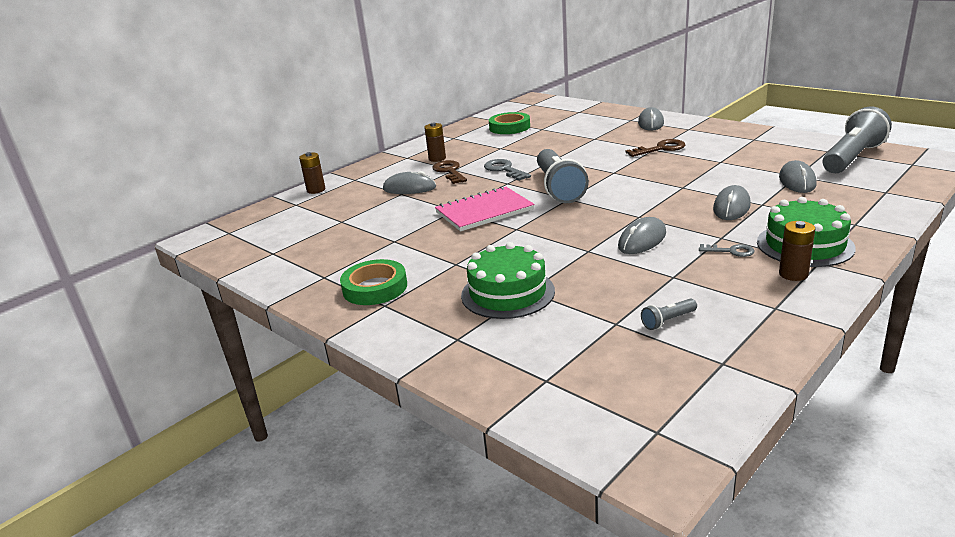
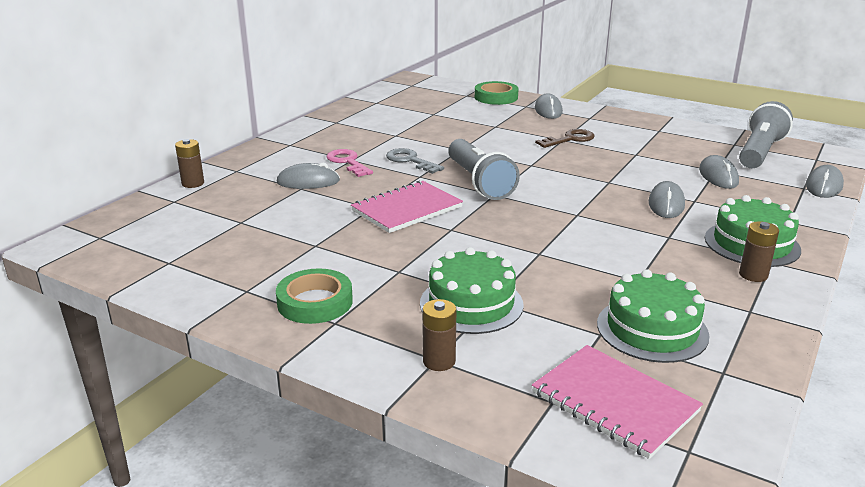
camera: 15 degrees left, 0 degrees up
brown battery [424,122,446,162] -> brown battery moved to [423,299,457,371]
brown key [432,160,467,184] -> pink key [326,149,373,177]
green tape [489,112,530,134] -> green tape moved to [475,81,518,105]
grey mouse [618,217,666,254] -> grey mouse moved to [806,165,844,198]
grey flashlight [641,299,697,330] -> green cake [597,269,709,363]
grey key [699,244,755,257] -> none
none -> pink notebook [532,345,703,459]

